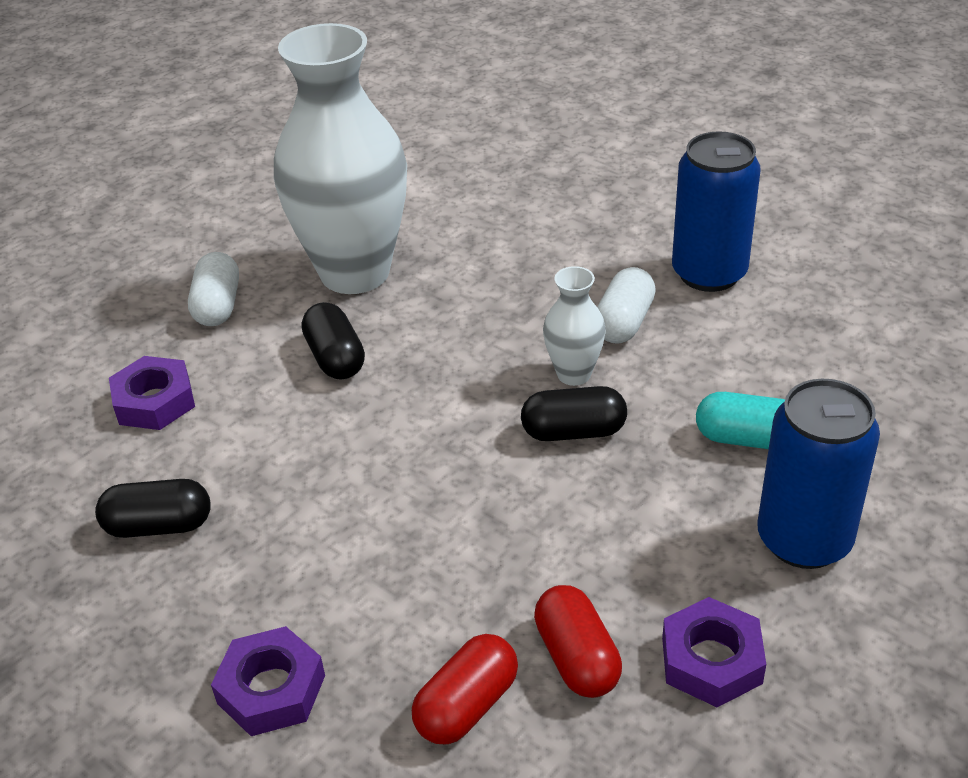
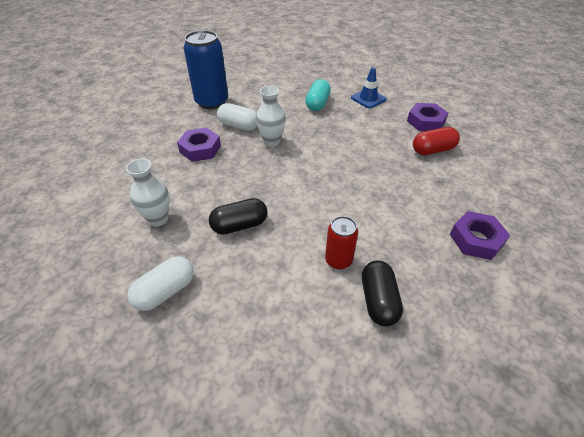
camera: 90 degrees left, 5 degrees up
purple nut [109,356,195,430] -> purple nut moved to [177,127,221,162]
white capsule [188,252,239,326] -> white capsule turned 45 degrees counterclockwise [127,256,194,311]
white vase [274,23,407,294] -> white vase [126,158,169,227], size x0.44
red capsule [412,634,518,744] -> none
black capsule [521,386,627,441] -> none
blue can [757,379,880,569] -> blue traffic cone [351,67,387,108]
none -> red can [325,216,358,269]

